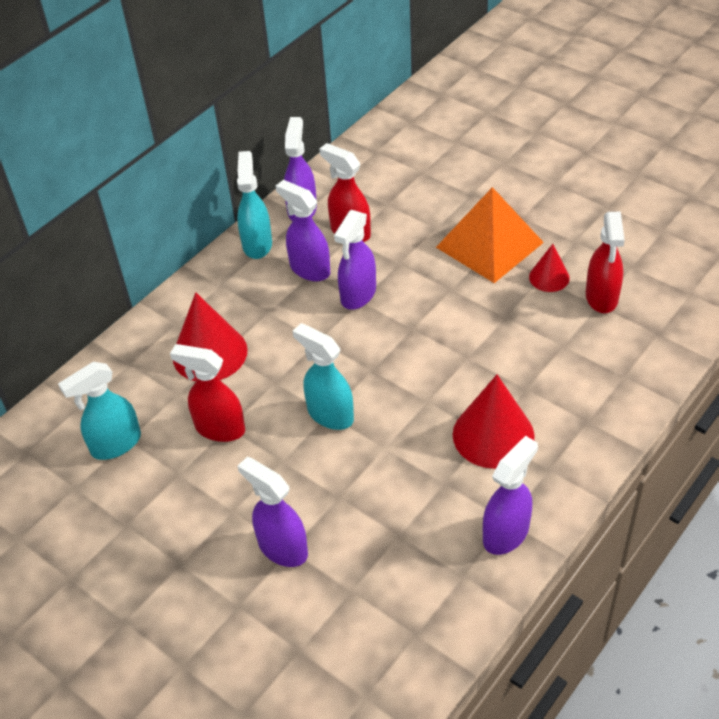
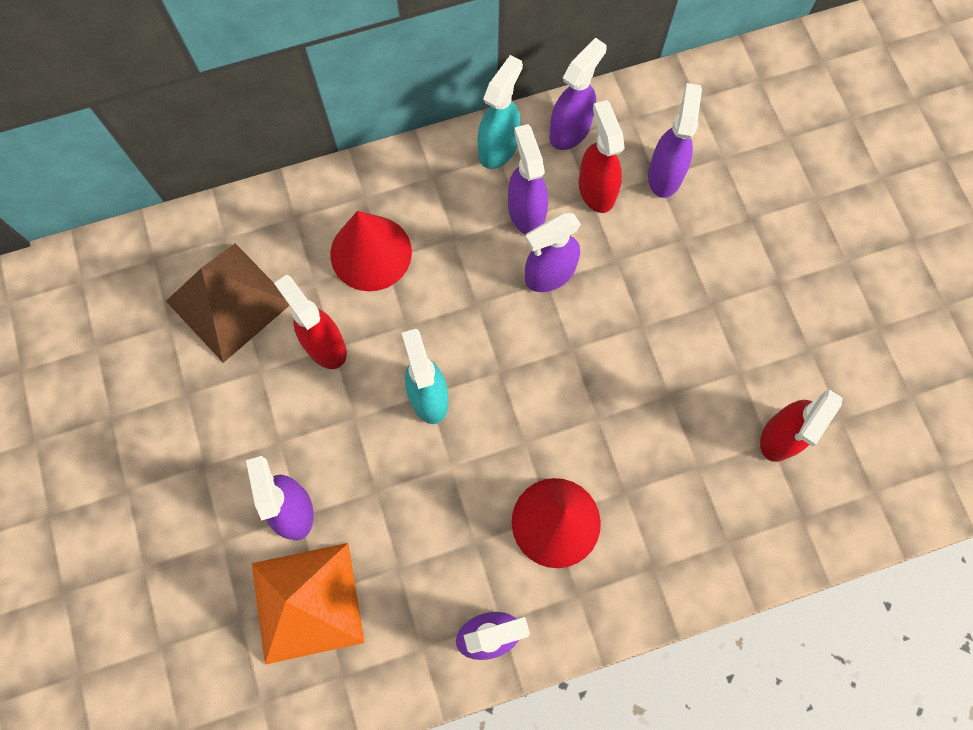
camera: 30 degrees right, 25 degrees up
turquoise spray bottle [58,362,141,460] -> brown pyramid [166,243,290,363]
orange pyramid [436,187,544,283] -> orange pyramid moved to [252,543,365,665]
red cone [529,244,570,292] -> none
none -> purple spray bottle [648,83,702,198]

